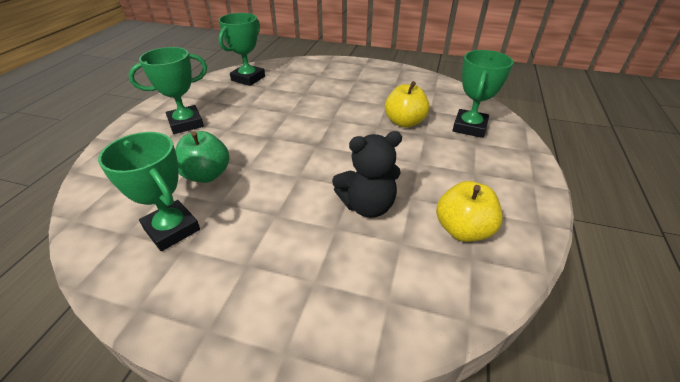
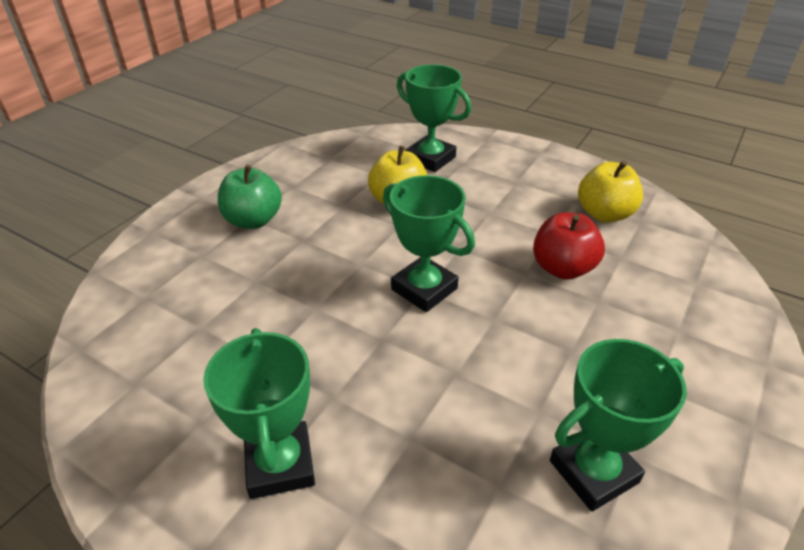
camera: 75 degrees left, 0 degrees up
green apple [175,131,229,183] -> green apple moved to [218,165,282,229]
green trophy [218,13,265,86] -> green trophy moved to [383,175,475,312]
black teddy bear [332,131,402,218] -> red apple [533,212,605,280]

